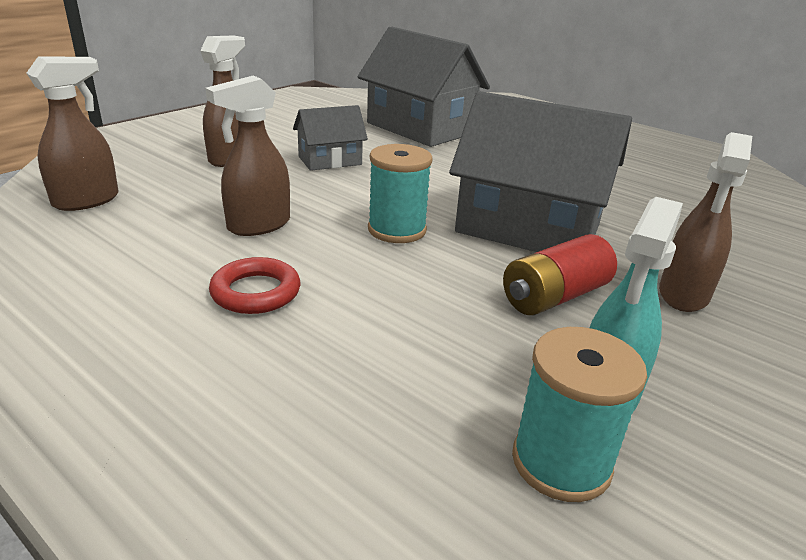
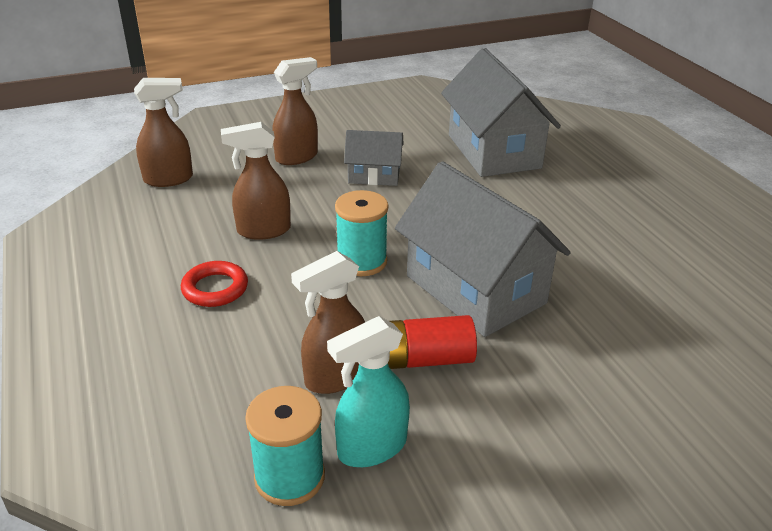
camera: 30 degrees right, 5 degrees up
brown spray bottle [659,132,752,312] -> brown spray bottle moved to [291,251,365,394]

